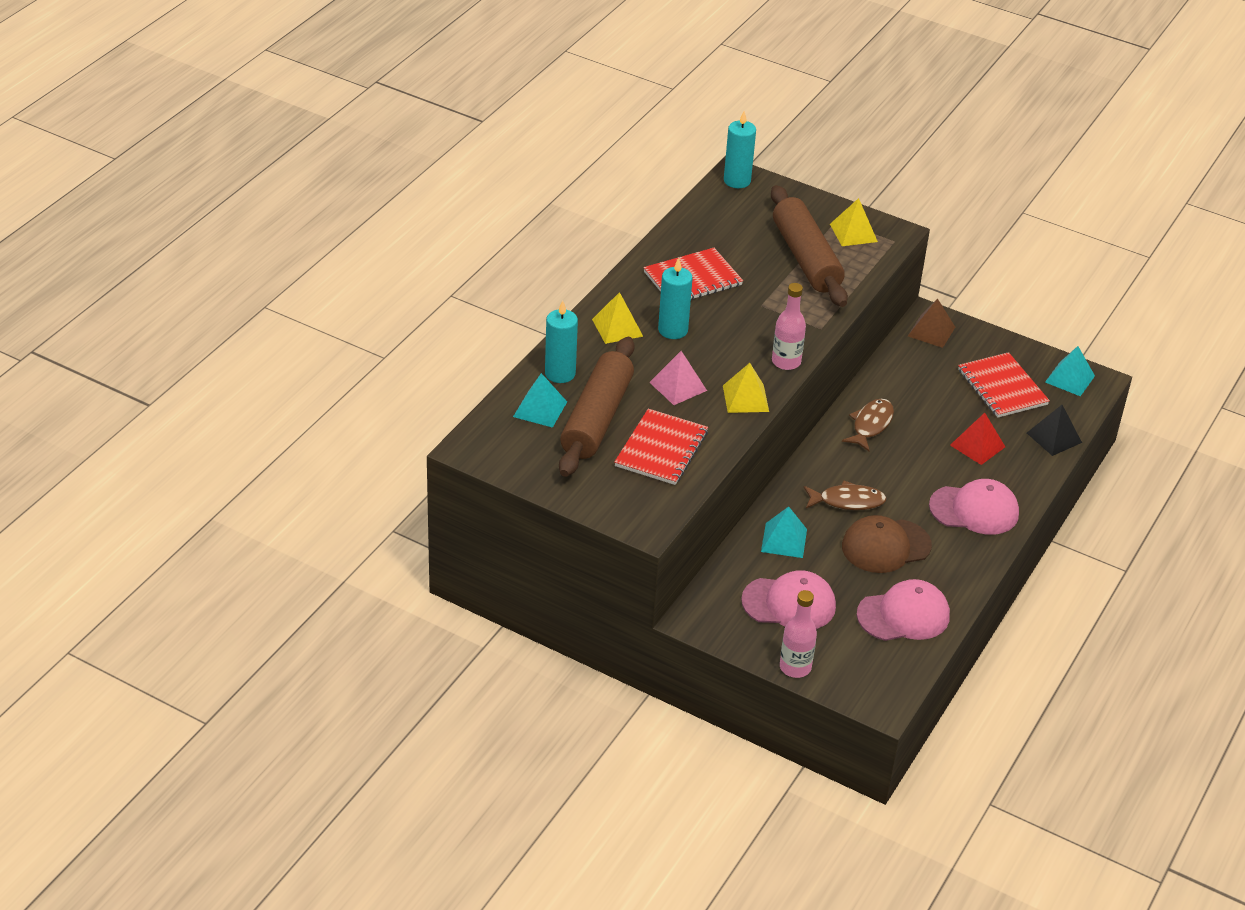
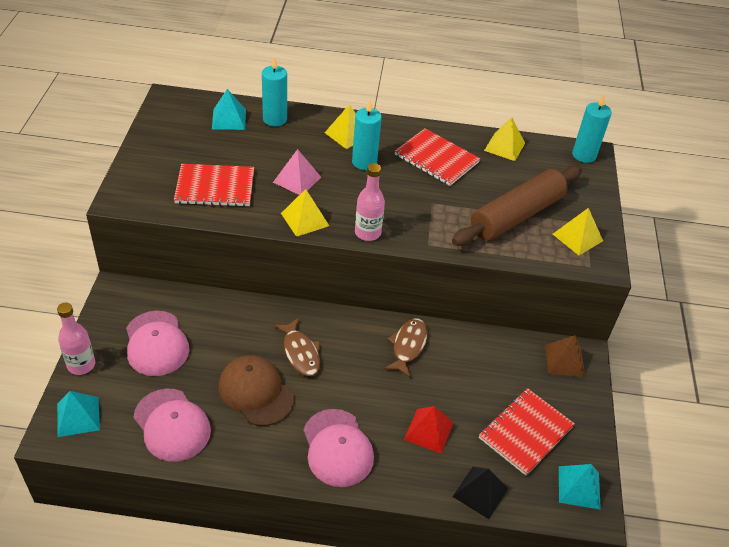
camera: 65 degrees right, 5 degrees up
brown rolling pin [559,337,635,477] -> none
turquoise pyramid [761,506,807,558] -> turquoise pyramid moved to [57,391,100,437]
brown fish [842,399,894,451] -> brown fish turned 75 degrees counterclockwise [384,318,428,378]
none -> yellow pyramid [484,117,525,161]

